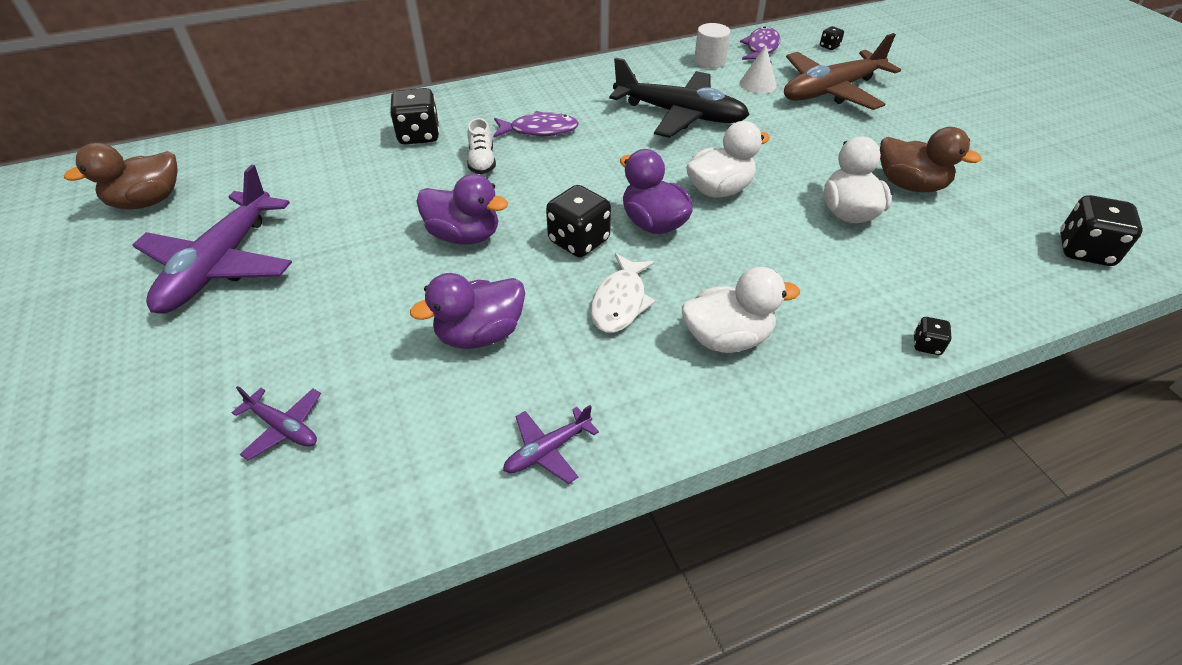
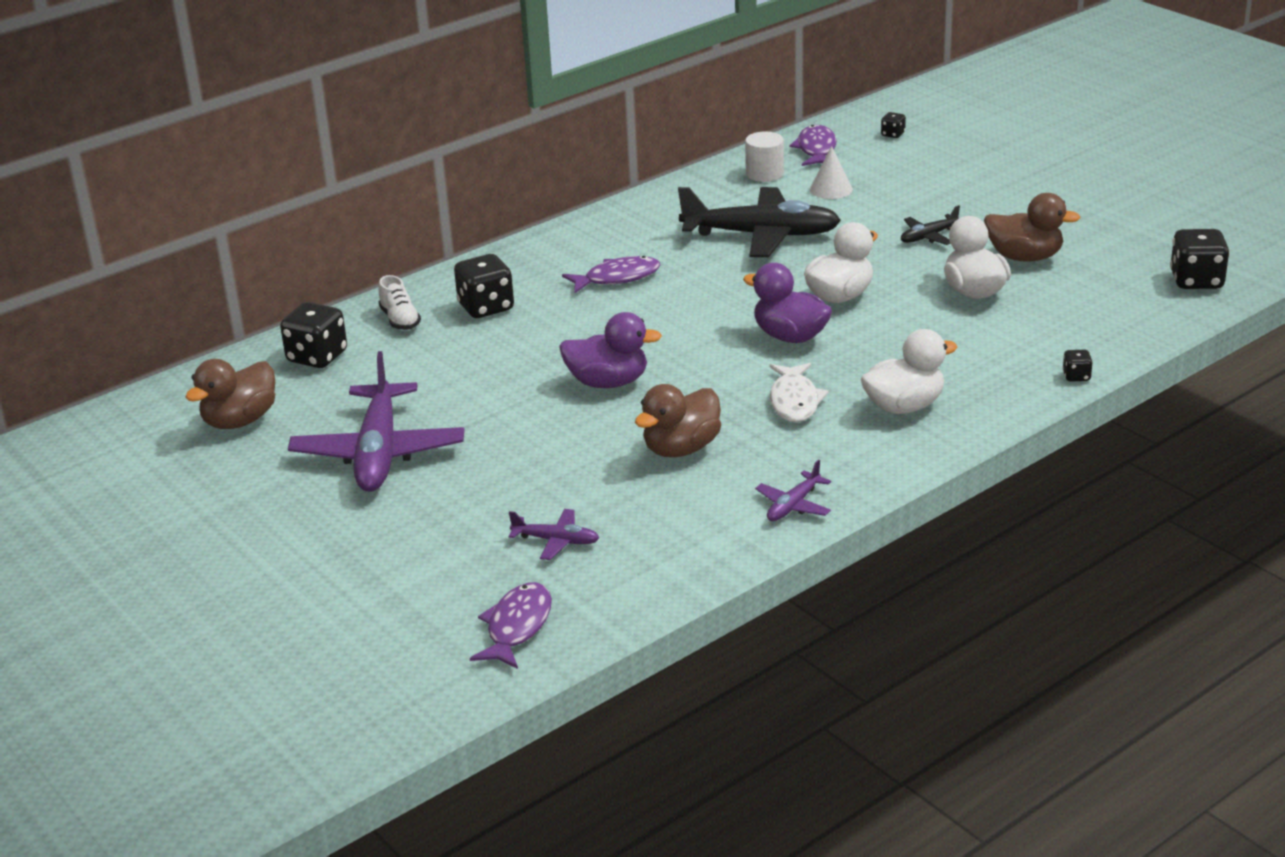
camera: 15 degrees left, 15 degrees down
purple duck [410,273,525,349] -> brown duck [635,384,721,457]
white shoe [467,118,496,174] -> white shoe moved to [379,275,421,330]
black dice [546,185,611,257] -> black dice moved to [280,302,347,368]
brown plane [784,33,901,110] -> none
none -> purple fish [470,582,552,669]
none -> black plane [901,205,960,245]

